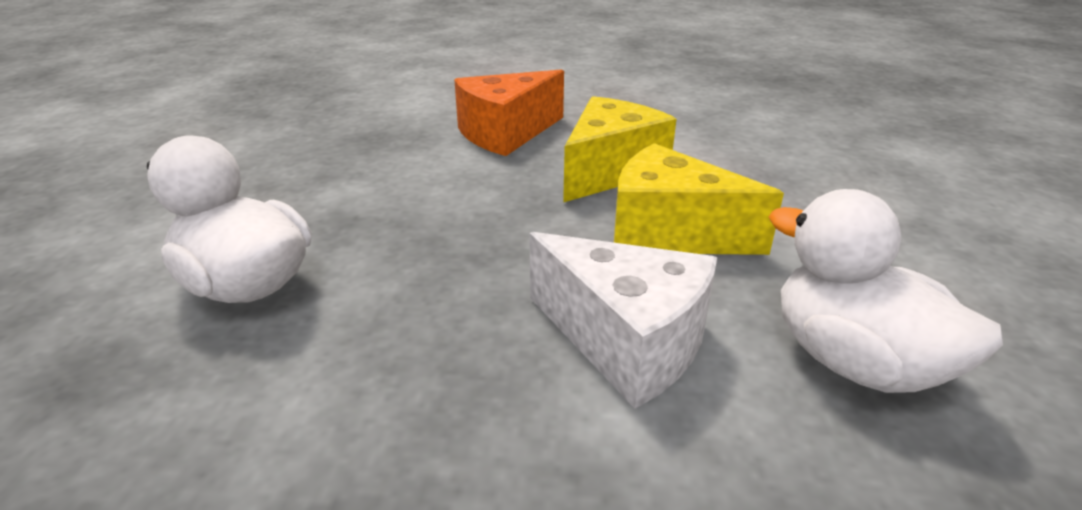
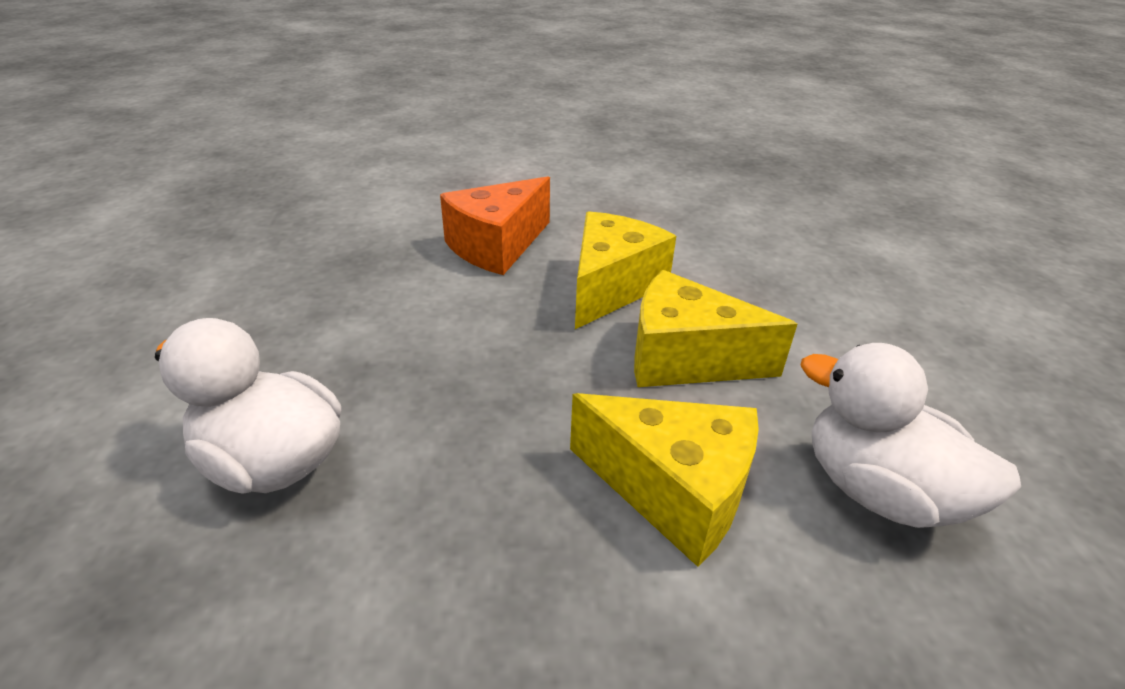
camera: 10 degrees left, 5 degrees up
white cheese [529,232,717,409] -> yellow cheese [570,393,759,567]

